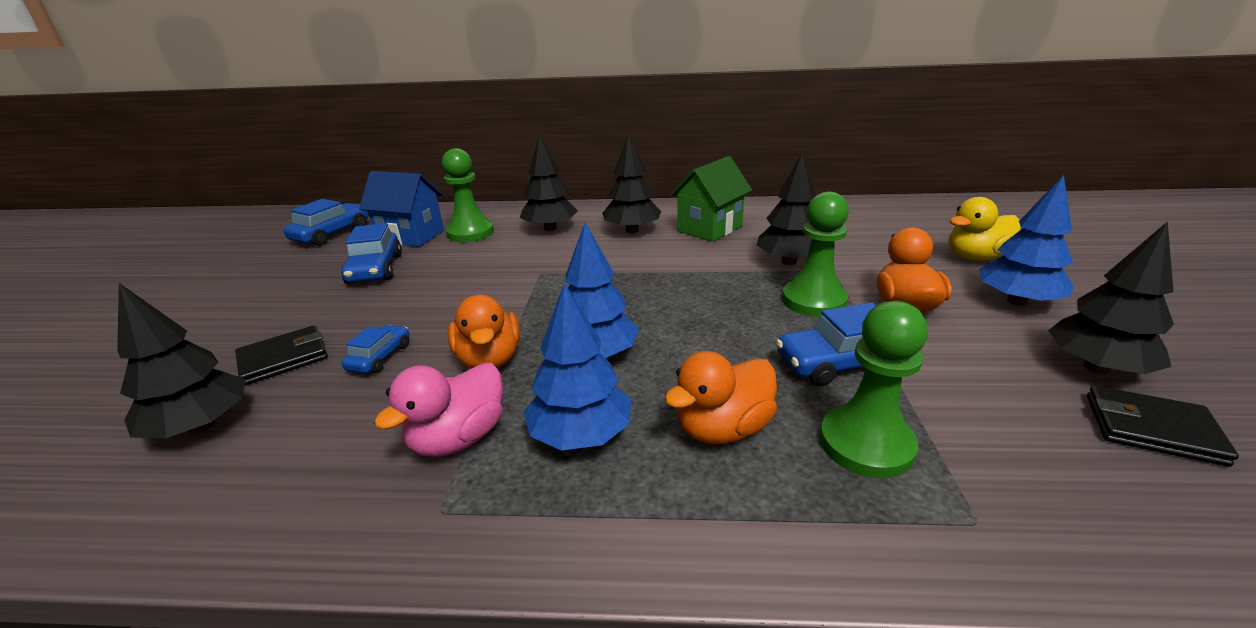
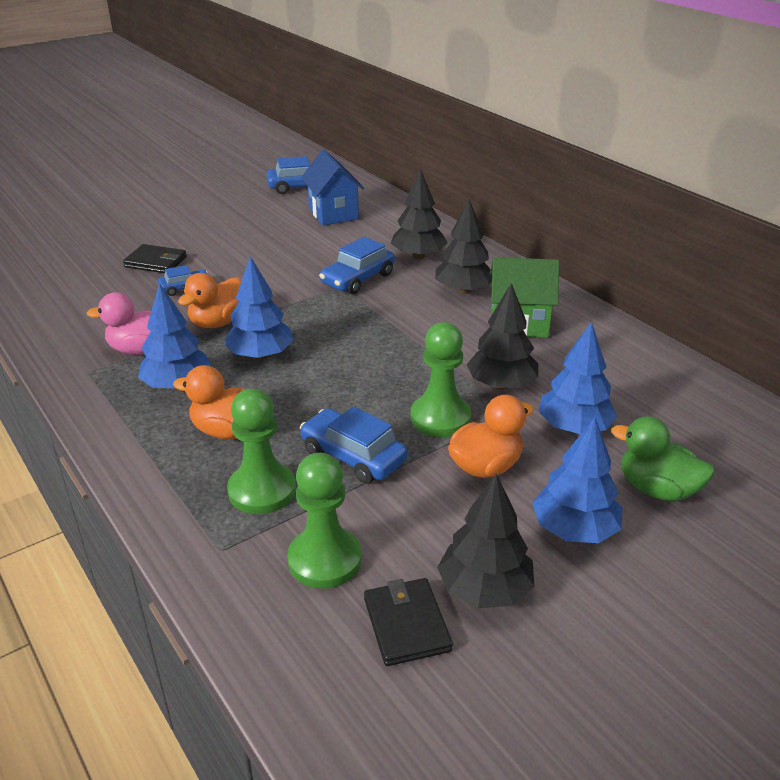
camera: 50 degrees right, 5 degrees up
black tree [117,283,246,438] -> none
blue car [341,223,402,284] -> blue car moved to [319,237,395,294]
green pawn [442,148,494,242] -> green pawn moved to [287,453,362,589]
yellow duck [948,197,1020,261] -> green duck [611,416,715,501]
none -> blue tree [538,322,617,434]

